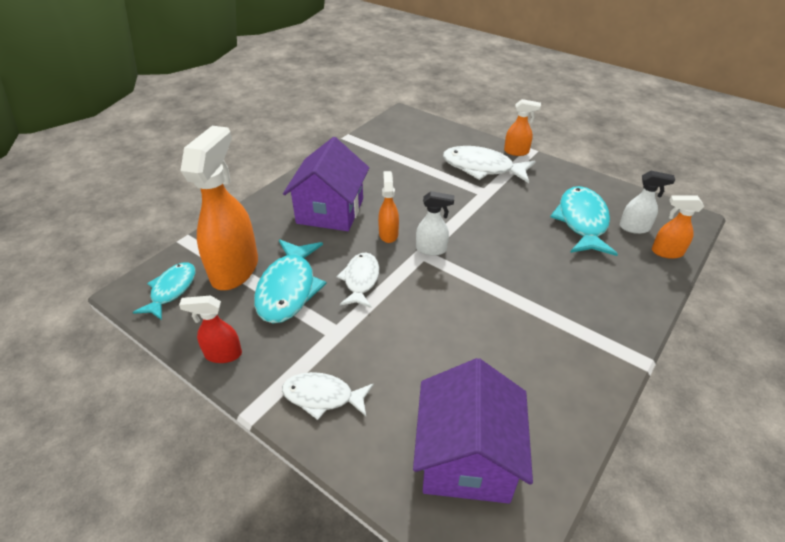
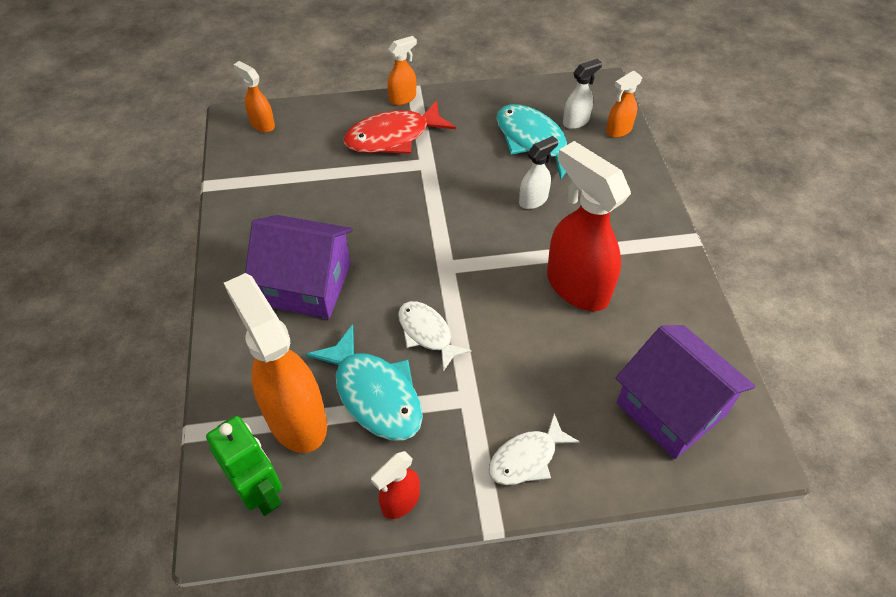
camera: 45 degrees left, 10 degrees up
turquoise fish [133,262,195,320] -> green robot [206,416,282,516]
purple house [283,137,369,231] -> purple house turned 45 degrees counterclockwise [245,215,353,319]
orange spray bottle [378,171,399,243] -> orange spray bottle moved to [233,61,275,132]
white spray bottle [416,191,455,256] -> white spray bottle moved to [519,136,559,209]
white fish [443,146,536,183] -> red fish [343,100,456,154]
none -> red spray bottle [547,141,631,311]

